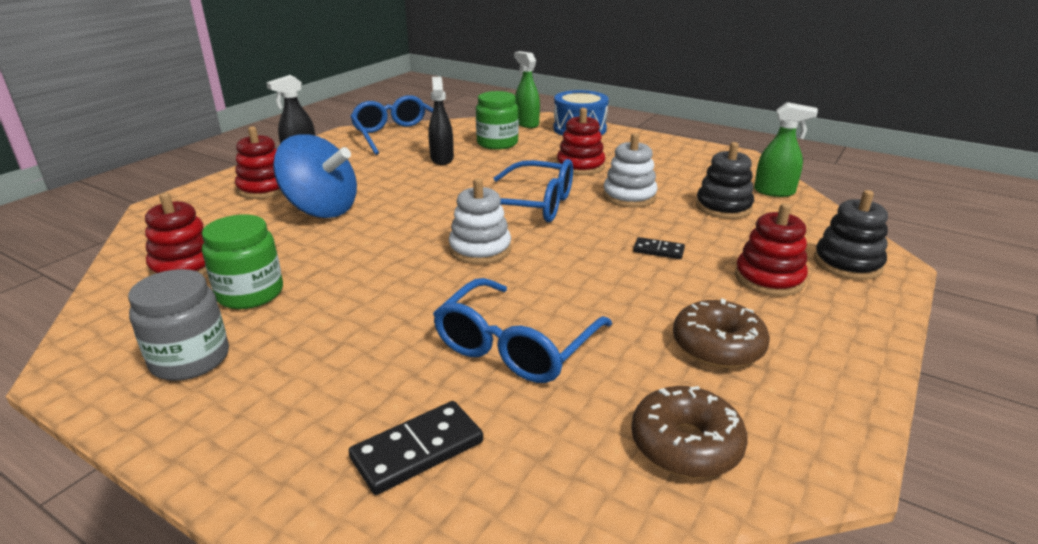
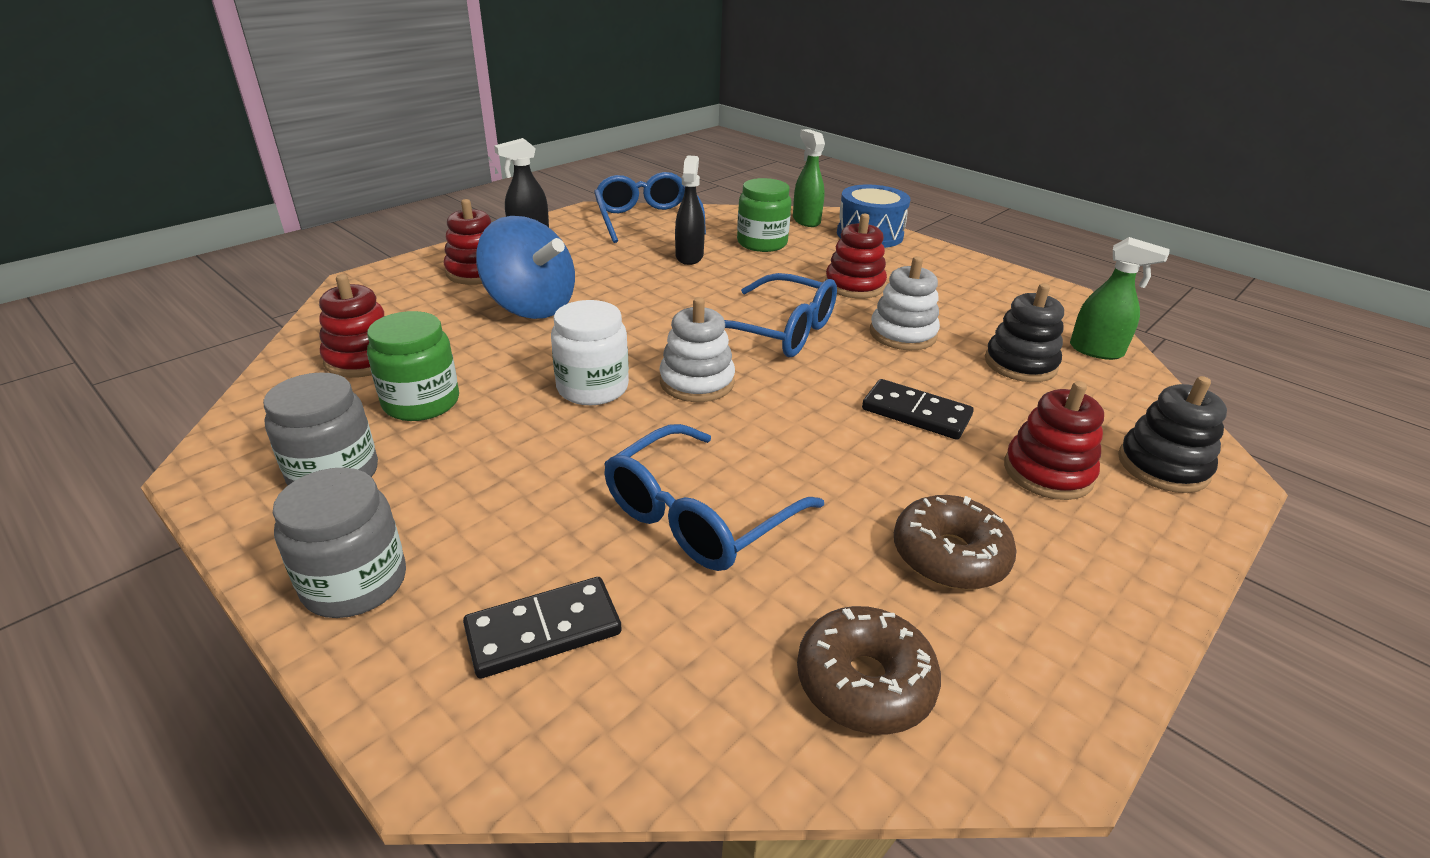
camera: 10 degrees right, 5 degrees up
black domino [633,237,685,259] -> black domino [862,379,973,440], size x1.65
none -> grey jar [273,468,406,618]
none -> white jar [551,300,629,405]

